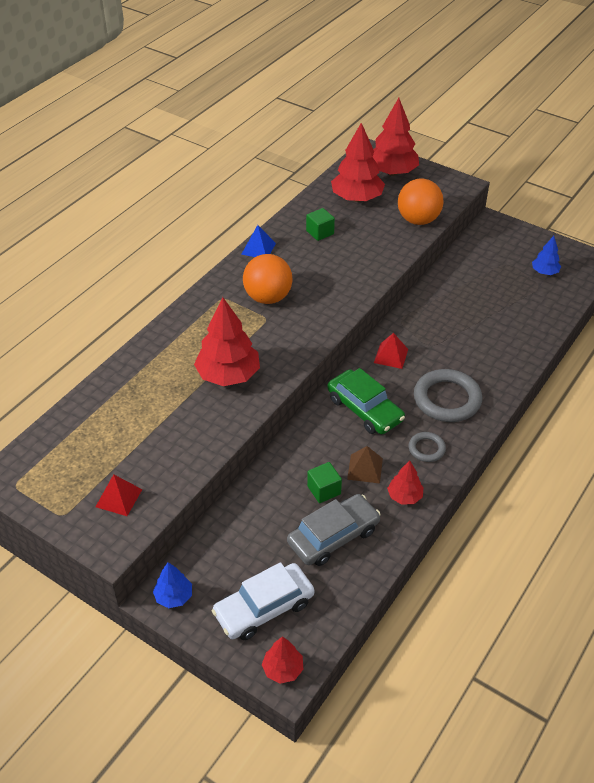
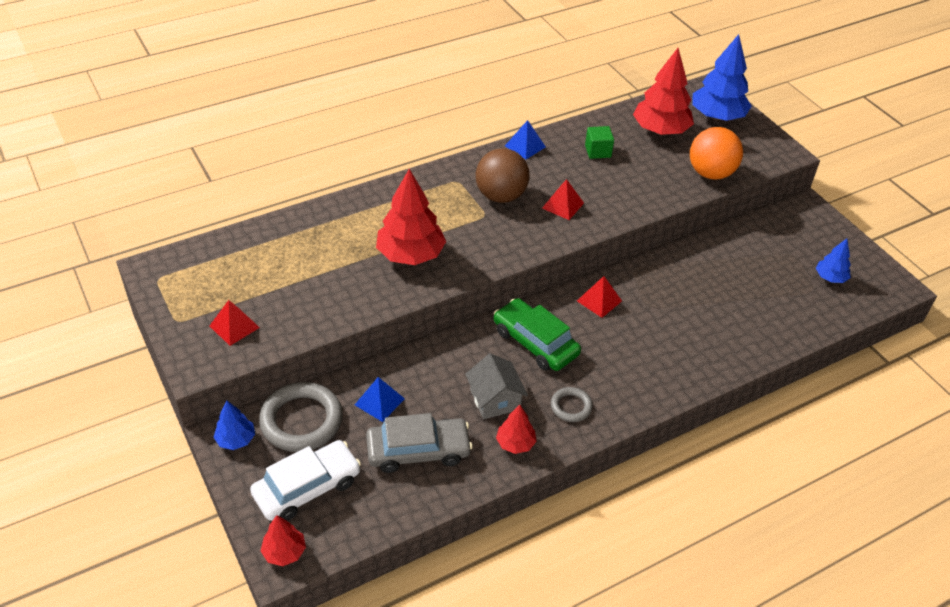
camera: 25 degrees right, 0 degrees up
white car [212,562,314,640] -> white car turned 150 degrees clockwise [250,440,361,521]
orange ball [243,254,293,304] -> brown ball [476,148,529,203]
green cube [307,462,342,503] -> none
green car [327,368,405,434] -> green car turned 150 degrees clockwise [494,298,581,371]
brown pyramid [347,446,383,484] -> grey house [465,353,528,419]
red tree [372,98,419,176] -> blue tree [693,34,752,121]
grey ring [414,369,482,422] -> grey ring moved to [259,382,343,452]
none -> blue pyramid [355,377,405,422]
none -> red pyramid [542,179,584,220]

